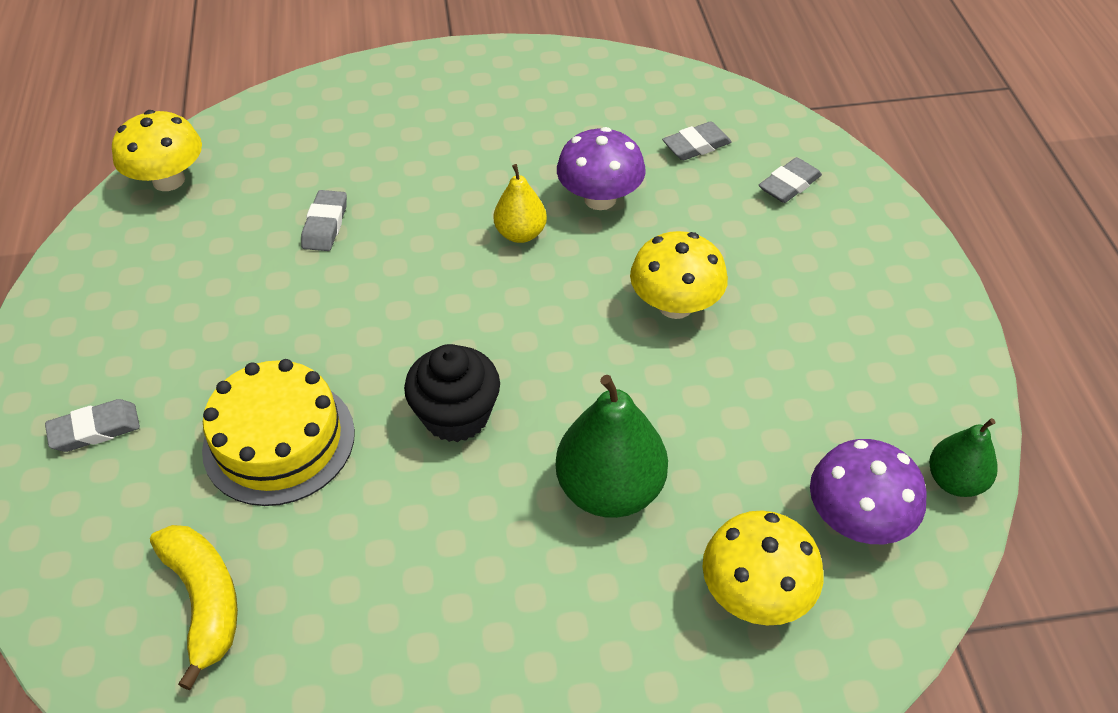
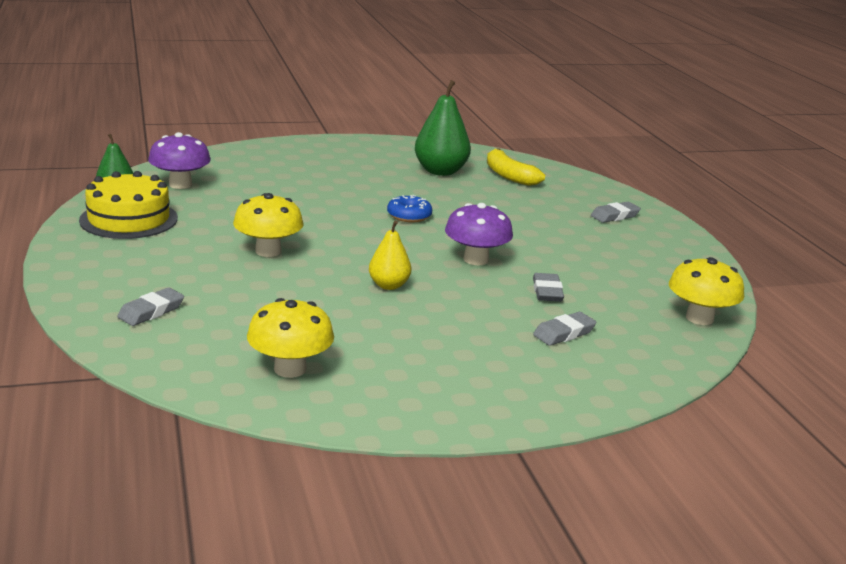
camera: 170 degrees right, 25 degrees down
yellow cake [202,359,355,506] -> yellow cake moved to [79,171,178,239]
black cupcake [404,344,500,442] -> blue donut [387,195,432,222]
green pear [556,375,668,518] -> green pear moved to [415,80,471,176]
purple mushroom [557,127,646,210] -> purple mushroom moved to [445,203,513,265]
grey eraser [662,121,732,160] -> grey eraser moved to [533,312,596,346]
yellow mushroom [703,511,823,626] -> yellow mushroom moved to [247,298,334,378]

